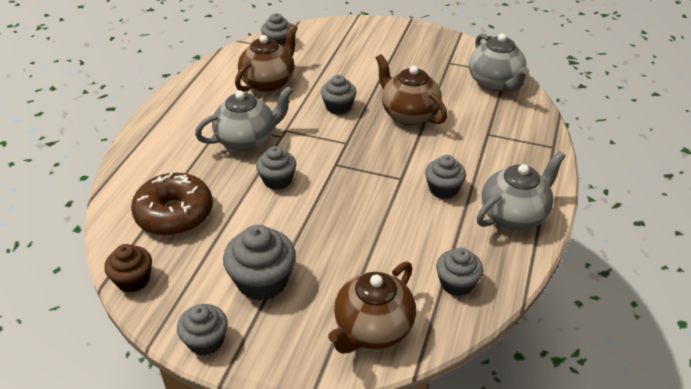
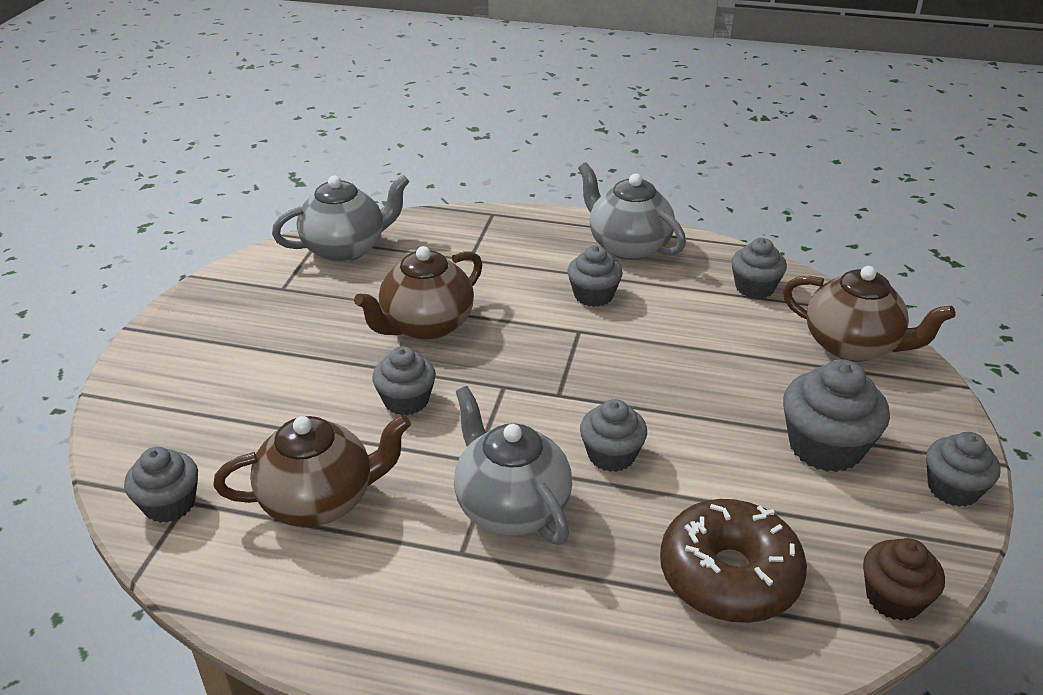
camera: 95 degrees left, 5 degrees down
brown teapot [235,24,298,92] -> brown teapot turned 135 degrees clockwise [213,415,411,527]

